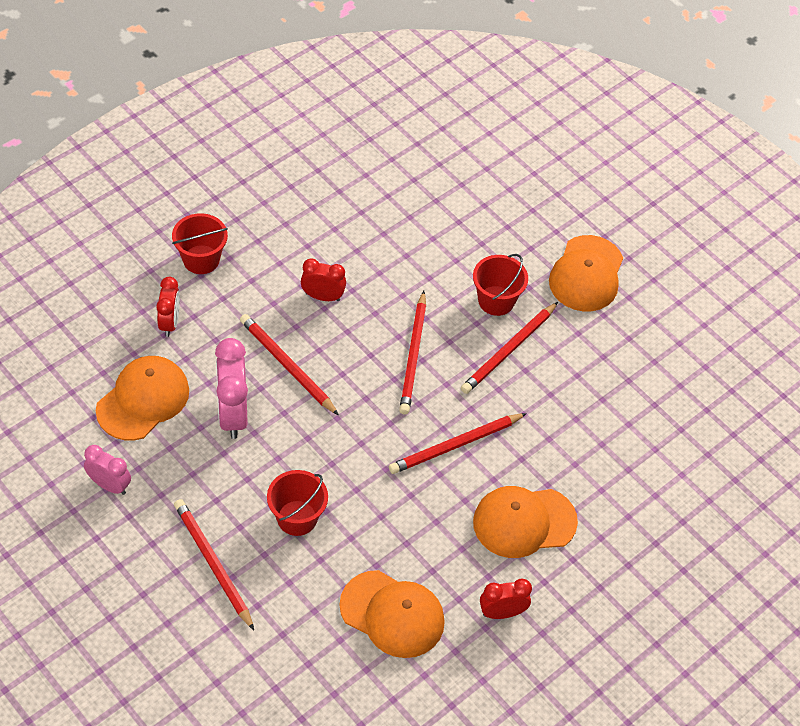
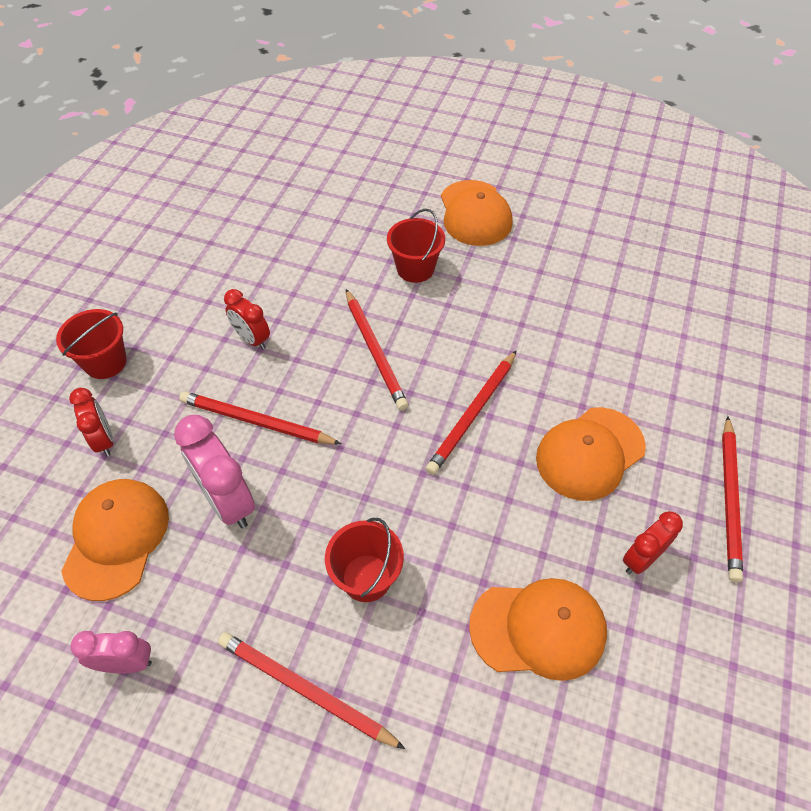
camera: 25 degrees left, 0 degrees up
red clock [301,258,346,301] -> red clock turned 120 degrees counterclockwise [224,289,270,350]
red pencil [461,302,558,394] -> red pencil moved to [722,416,743,582]

